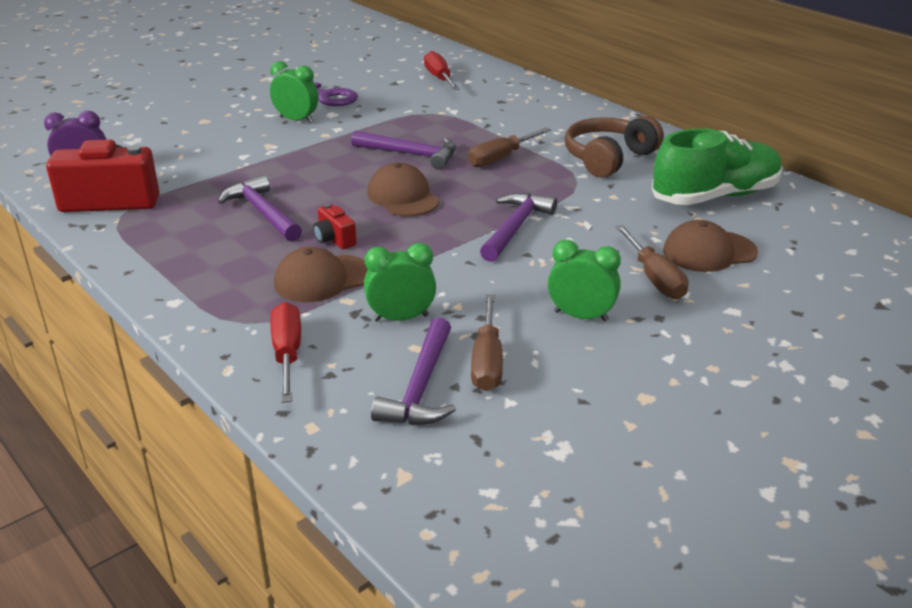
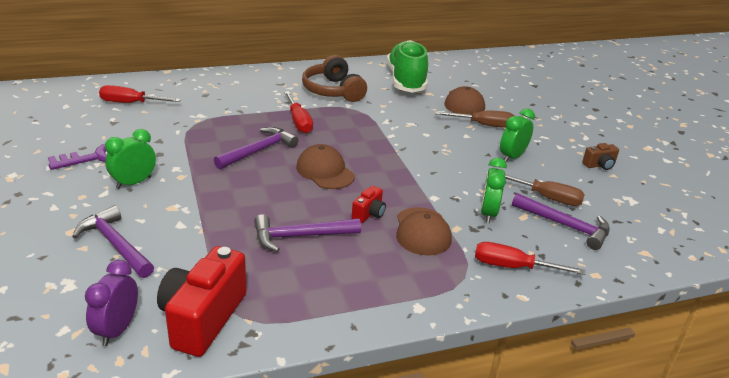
camera: 70 degrees left, 0 degrees up
red camera [313,204,357,249] -> red camera turned 45 degrees counterclockwise [352,186,386,223]
brown cap [367,162,440,216] -> brown cap turned 60 degrees clockwise [296,144,355,189]
brown screwdriver [468,127,551,167] -> red screwdriver [284,91,313,133]
purple hammer [480,193,557,262] -> purple hammer moved to [72,206,154,278]
none -> brown camera [582,143,619,170]

